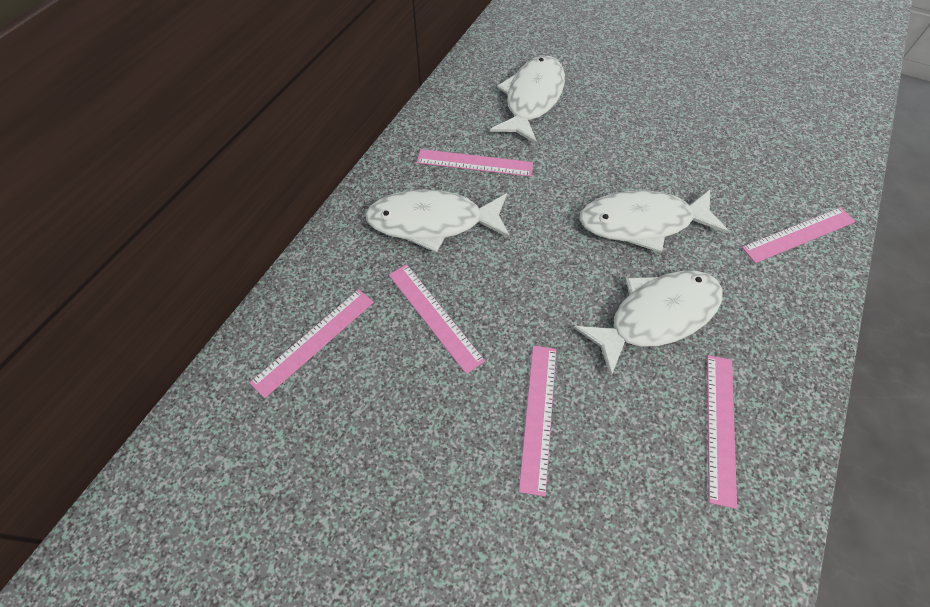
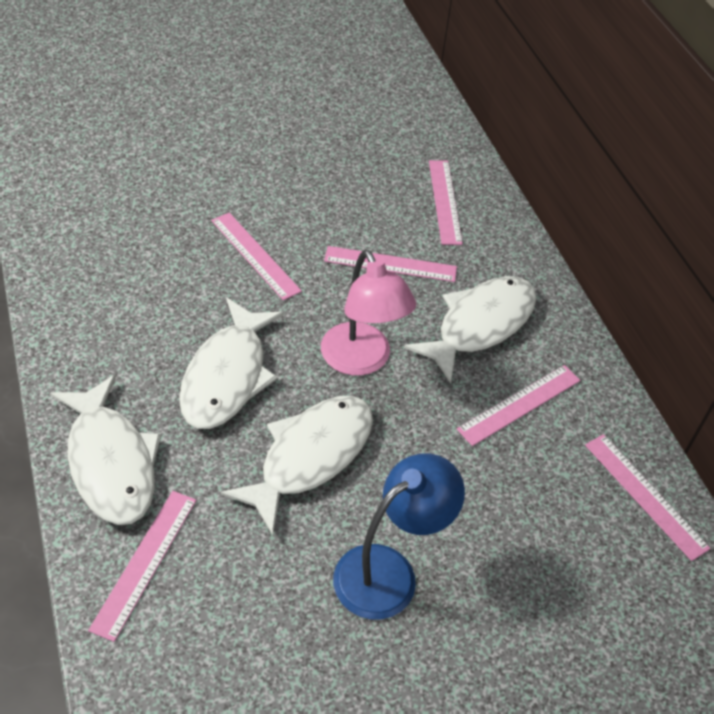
camera: 130 degrees right, 10 degrees down
white fish [490,56,565,144] -> white fish moved to [50,374,161,525]
pink ruler [707,355,737,509] -> pink ruler moved to [585,434,711,561]
none -> pink lamp [321,249,416,376]
none -> blue lamp [333,453,465,620]

